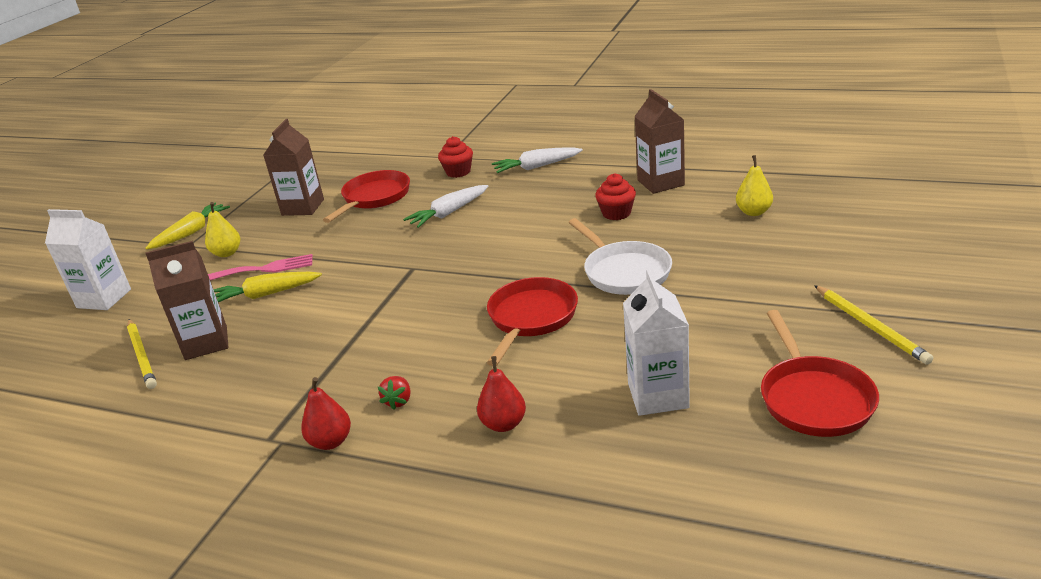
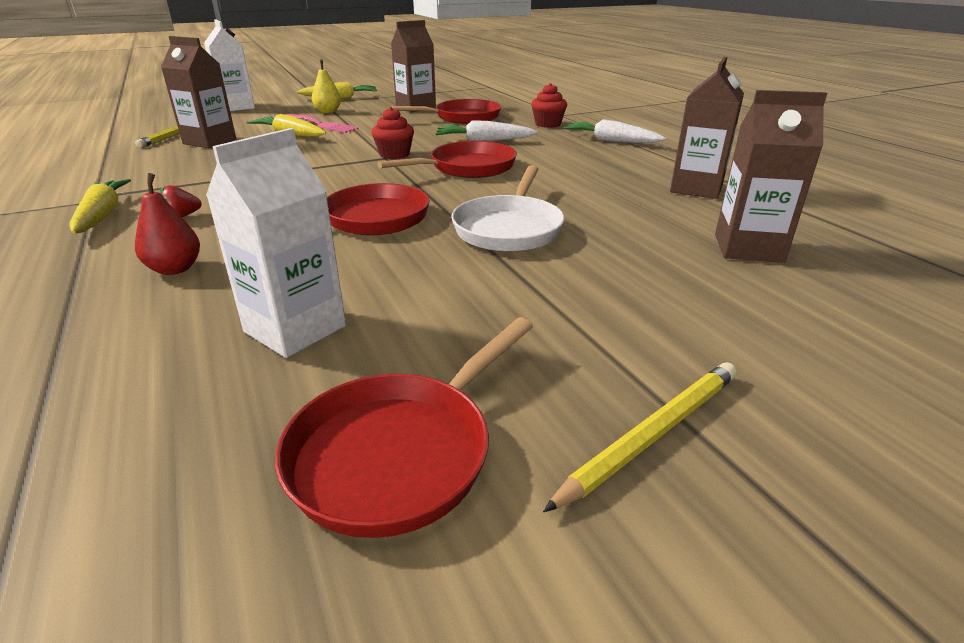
camera: 40 degrees right, 0 degrees up
red pear [301,377,351,450] -> yellow carrot [70,179,131,234]
red cupcake [595,173,636,220] -> red cupcake moved to [371,107,414,159]
yellow pear [736,155,773,216] -> brown carton [715,90,827,263]
yellow pencil [814,285,934,365] -> yellow pencil turned 150 degrees counterclockwise [543,362,737,512]
none -> red pan [377,141,517,178]

